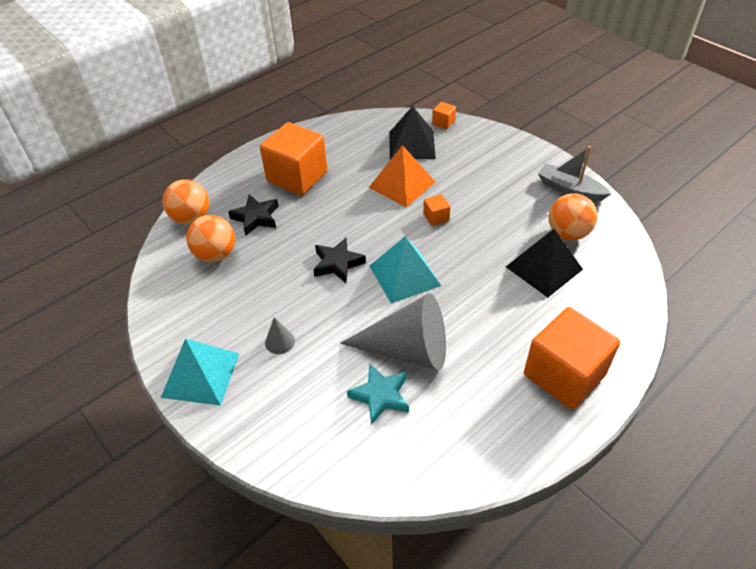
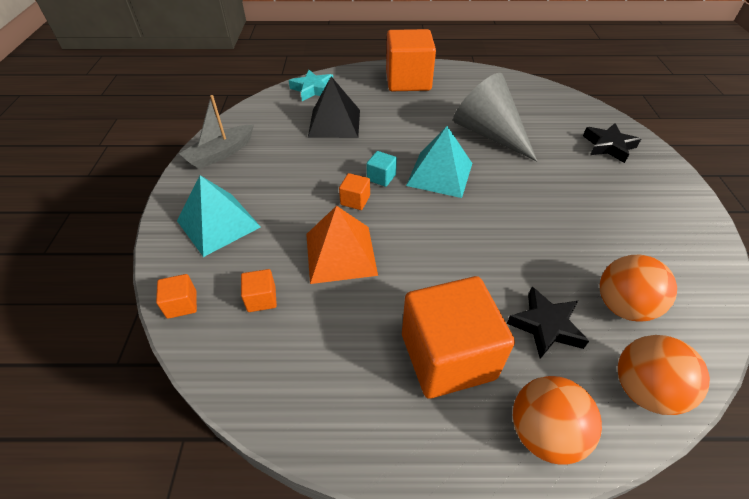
camera: 140 degrees left, 0 degrees up
turquoise pyramid [161,338,239,406] -> turquoise pyramid moved to [177,175,261,257]
grey cone [265,317,295,354] -> none
black star [313,238,366,283] -> black star moved to [583,123,641,163]
turquoise star [347,363,409,425] -> turquoise star moved to [289,70,333,101]
black pyramid [389,106,436,160] -> orange cube [241,269,277,312]
grey boat [538,146,611,201] -> grey boat turned 60 degrees clockwise [179,95,254,169]
orange ball [549,193,597,240] -> orange ball moved to [513,376,602,465]
none -> turquoise cube [366,151,397,187]

